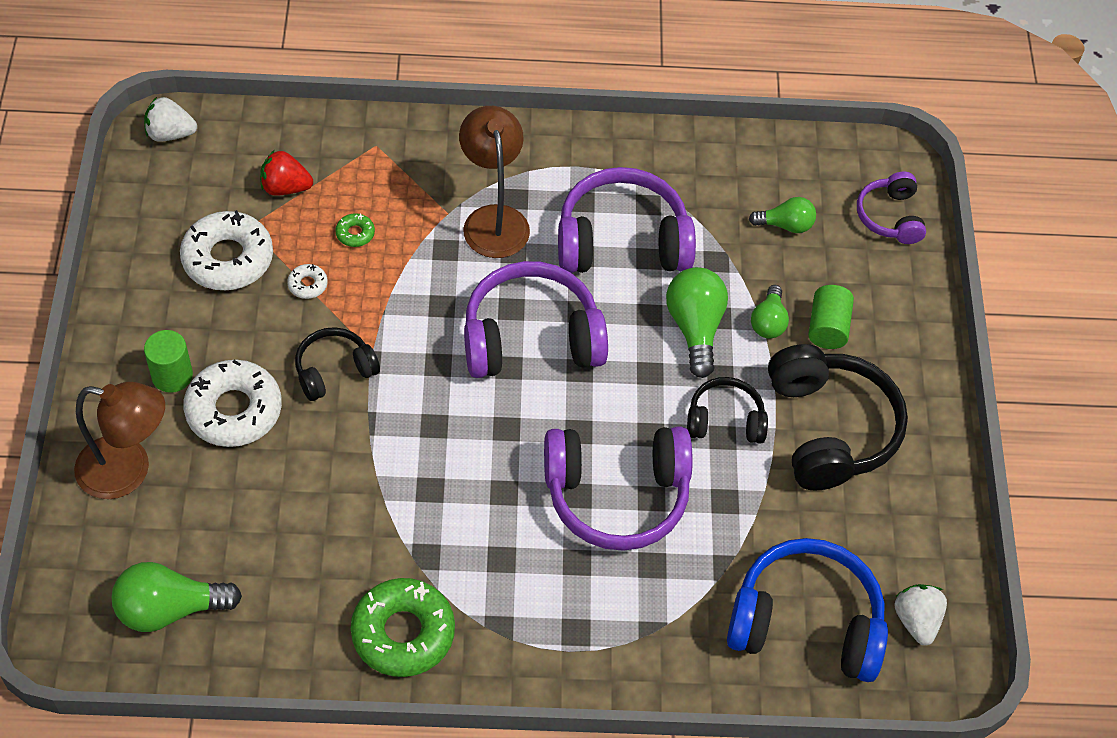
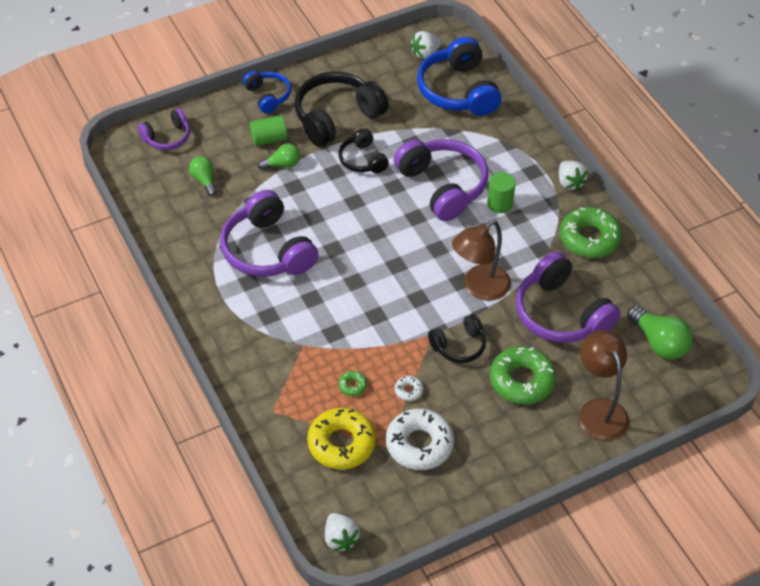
camera: 115 degrees left, 5 degrees down
green cylinder [144,330,193,393] -> green cylinder moved to [487,172,516,213]
white donut [183,360,282,447] -> green donut [490,346,556,404]
red strawberry [260,151,313,196] -> yellow donut [307,408,376,469]
black headphones [295,327,380,401] -> black headphones turned 60 degrees counterclockwise [428,314,486,363]
brown lamp [459,106,530,258] -> brown lamp moved to [452,220,511,301]
purple headphones [464,261,608,378] -> purple headphones moved to [516,251,621,343]
green light bulb [666,267,728,378] -> none
none -> blue headphones [243,71,291,113]
none -> white strawberry [559,161,588,191]

